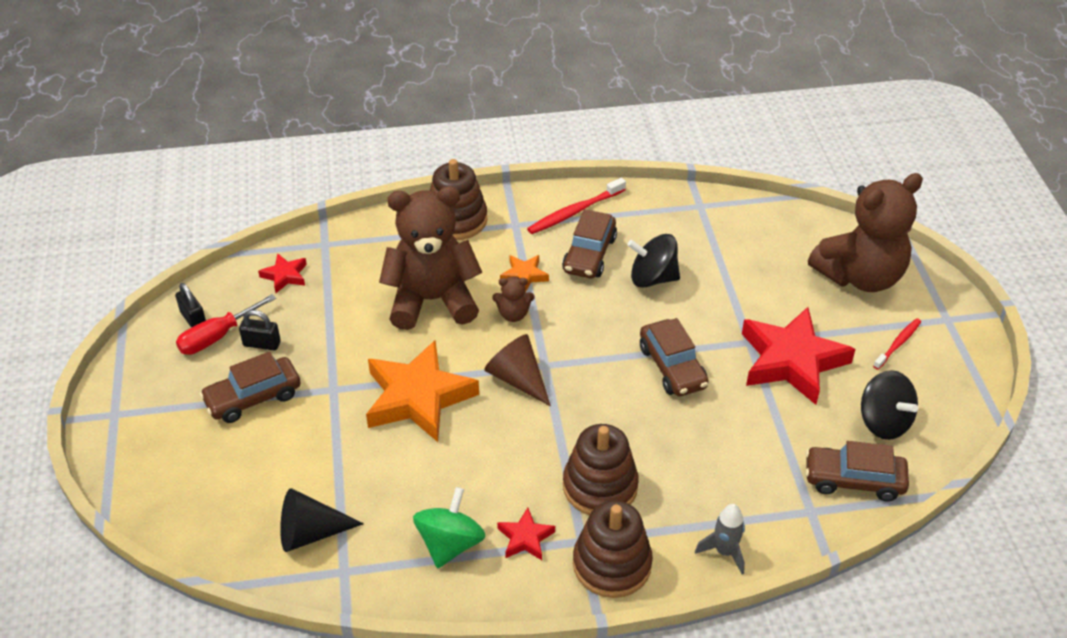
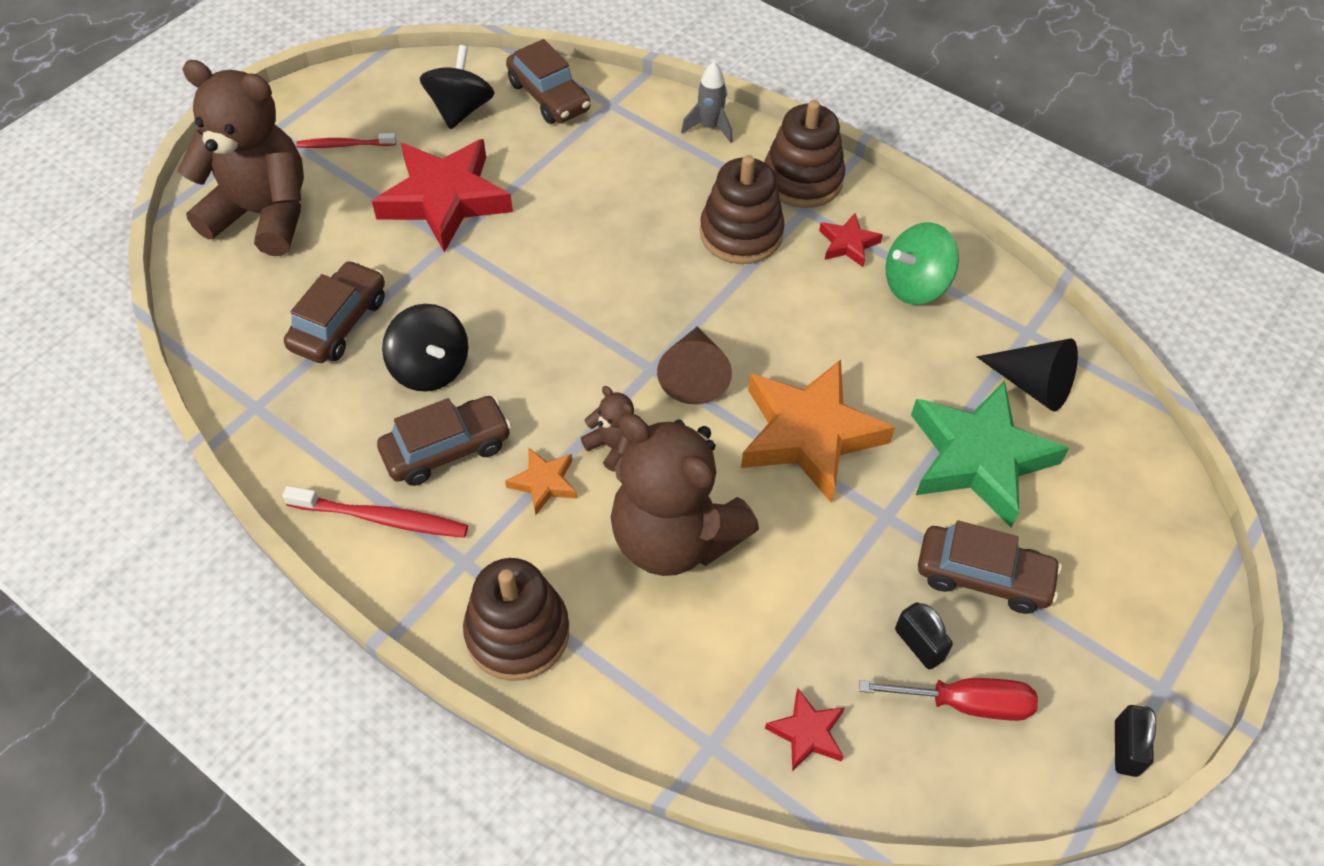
camera: 135 degrees left, 10 degrees up
black padlock [175,283,206,328] -> black padlock moved to [1115,705,1156,777]
brown car [640,318,709,396] -> brown car moved to [284,260,385,363]
none -> green star [911,381,1069,528]

